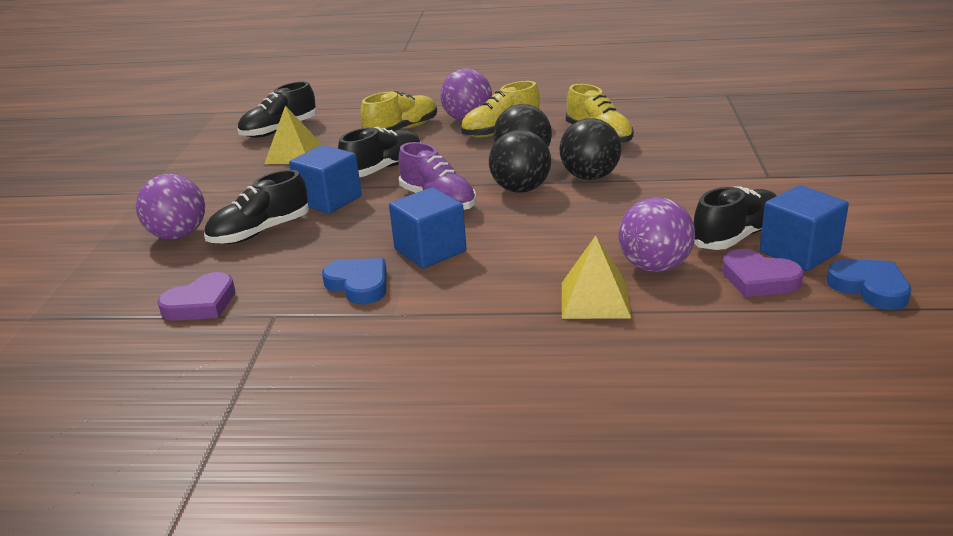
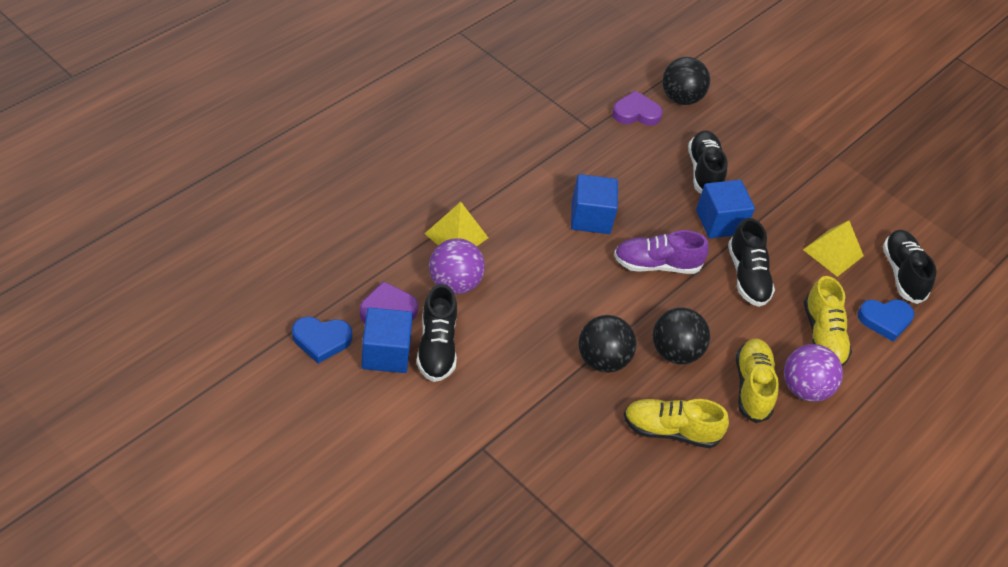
camera: 120 degrees right, 20 degrees up
purple ball [136,174,205,240] -> none
purple heart [157,272,235,321] -> purple heart turned 90 degrees clockwise [612,91,663,126]
blue heart [322,258,387,304] -> blue heart moved to [858,299,914,341]
black ball [489,130,551,193] -> black ball moved to [662,57,710,105]

